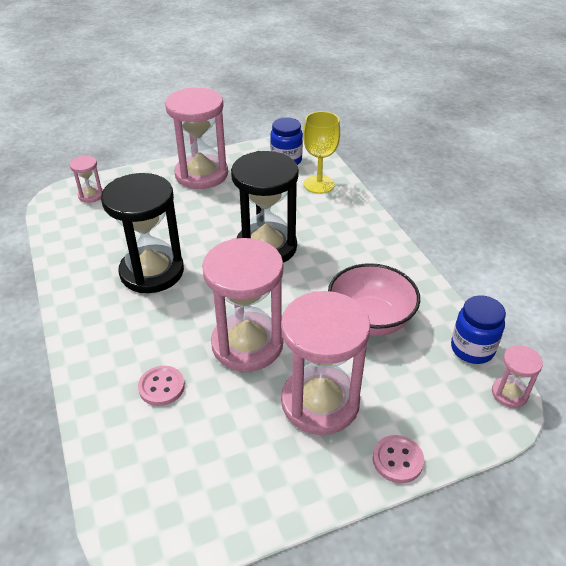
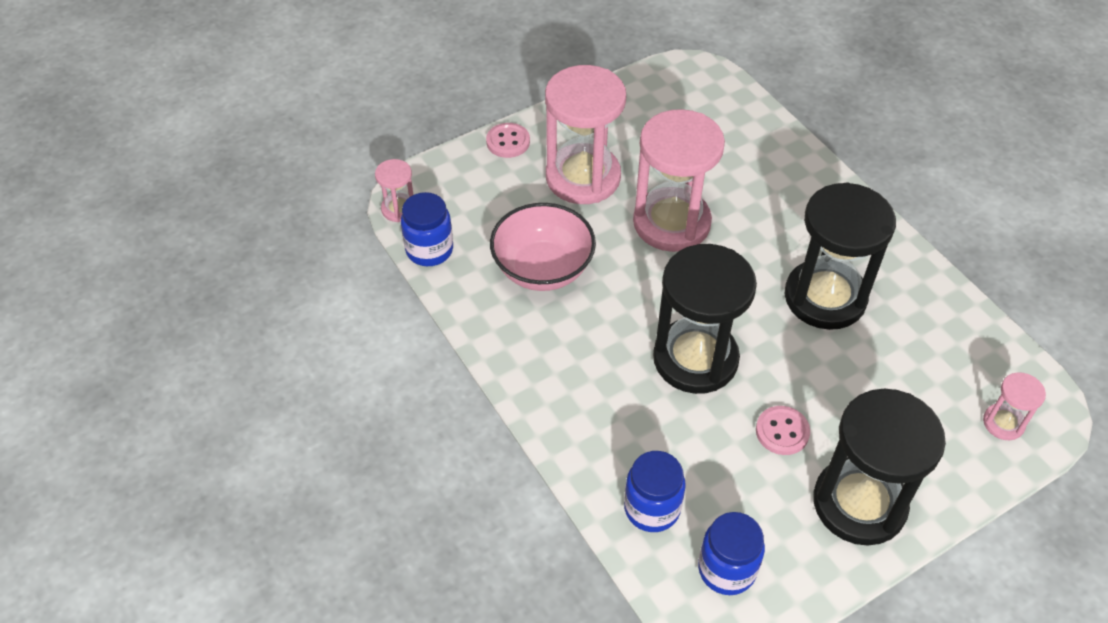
camera: 170 degrees right, 10 degrees up
pink button [138,366,185,406] -> pink button moved to [756,406,810,455]
pink hourglass [165,88,228,189] -> black hourglass [813,389,946,546]
yellow goblet [303,111,340,194] -> blue jar [624,451,686,532]

